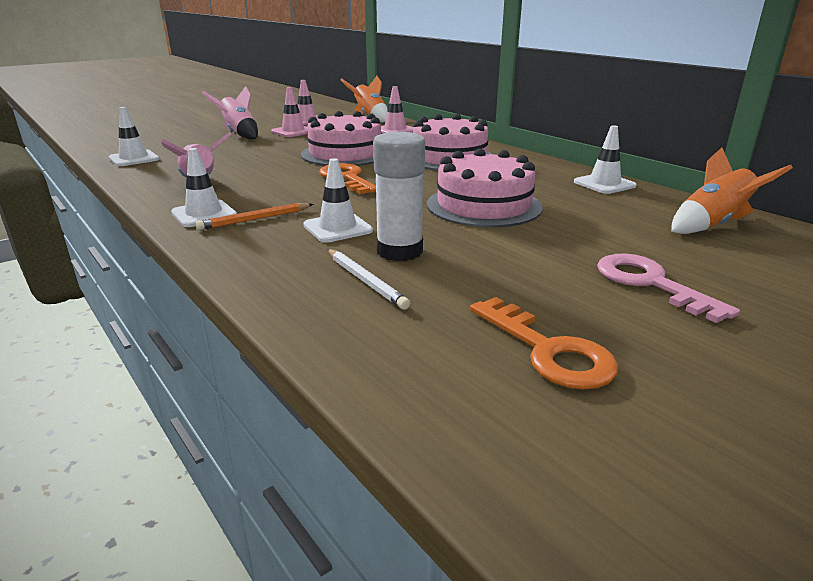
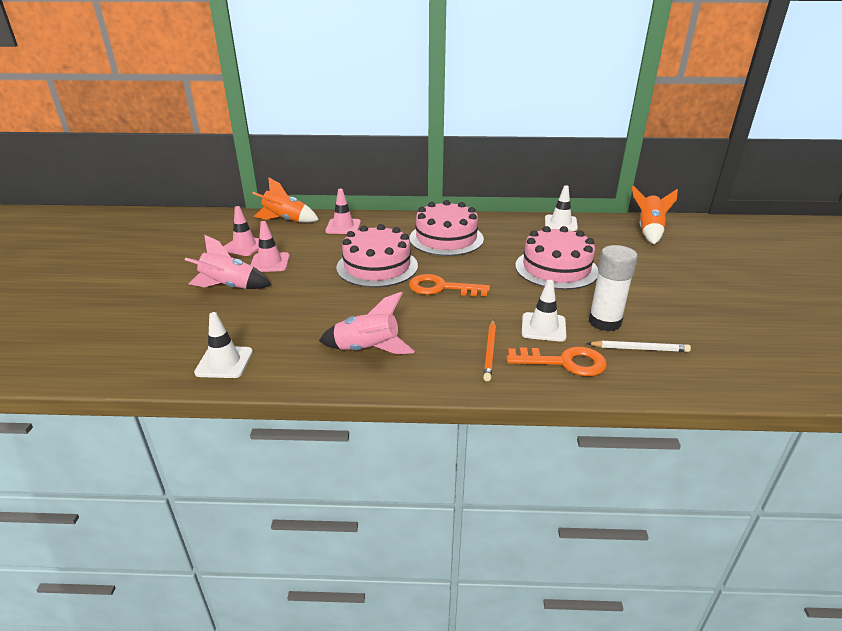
camera: 50 degrees left, 5 degrees up
white traffic cone [171,148,237,227] -> none
orange key [470,297,618,390] -> orange key moved to [506,347,607,376]
pink key [597,254,740,323] -> none

